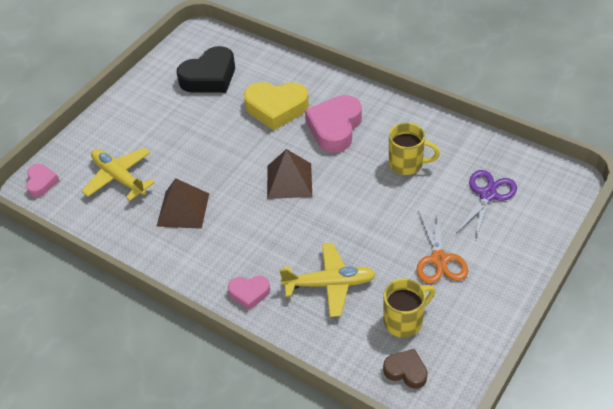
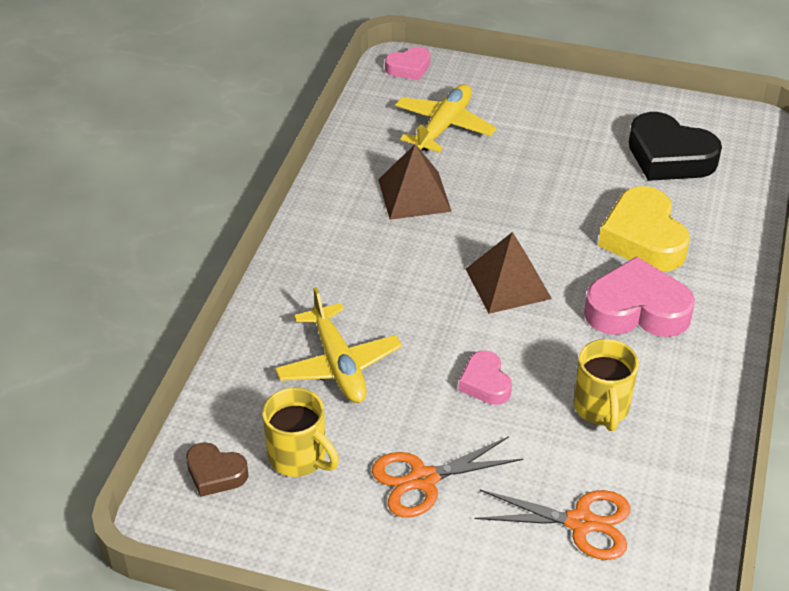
camera: 70 degrees right, 5 degrees down
pink heart [228,276,270,310] -> pink heart moved to [458,351,512,405]
brown heart [383,349,428,389] -> brown heart turned 105 degrees clockwise [186,442,249,497]
purple scissors [457,170,517,239] -> orange scissors [475,490,631,560]

